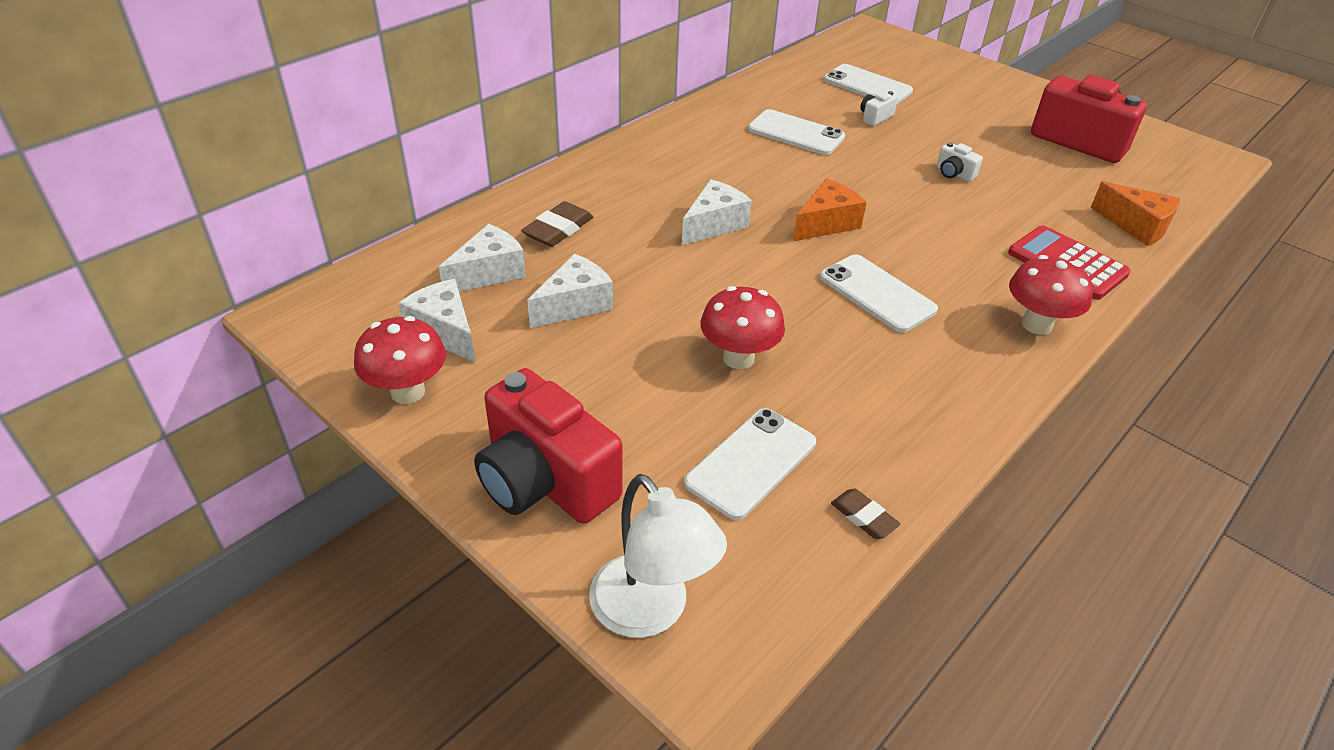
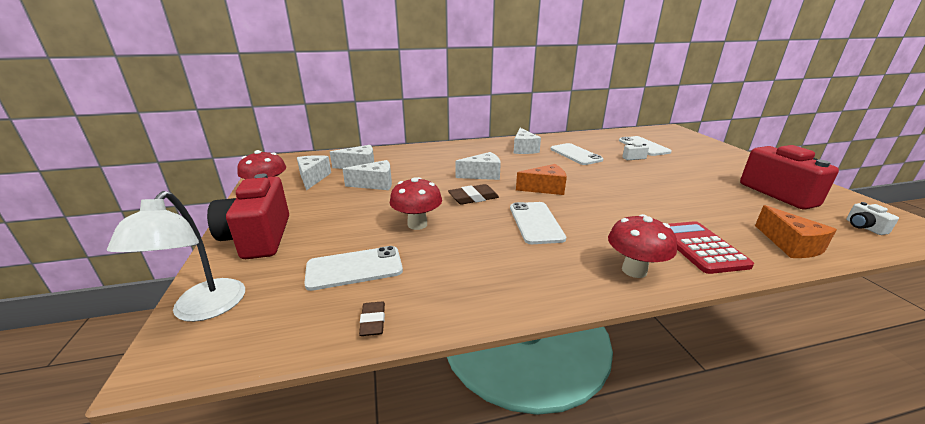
camera: 35 degrees right, 15 degrees down
brown eraser [521,201,593,247] -> brown eraser moved to [448,184,499,205]
white camera [937,142,983,182] -> white camera moved to [846,202,899,235]
none -> white cheese [513,128,541,154]

